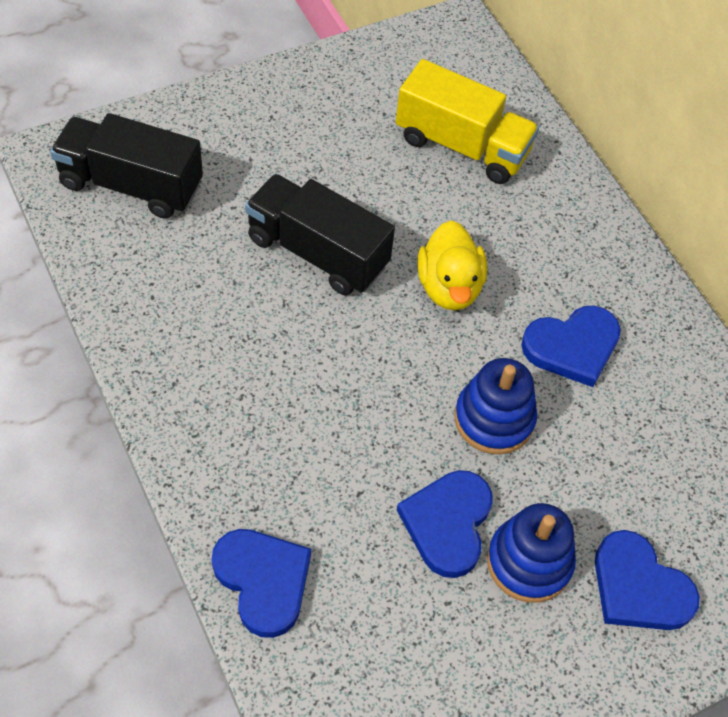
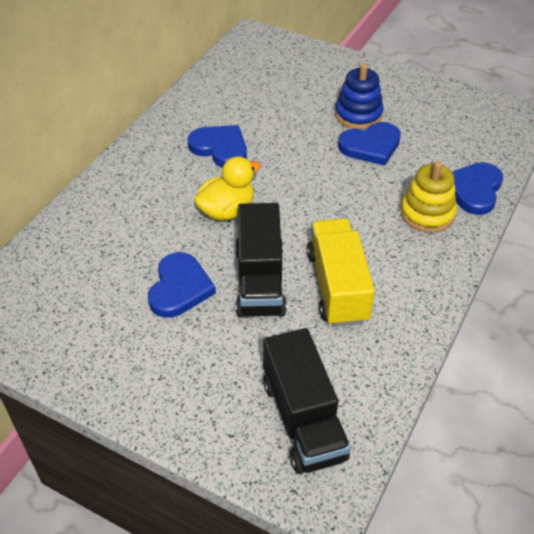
camera: 120 degrees left, 10 degrees down
yellow truck [396,59,539,184] -> yellow truck moved to [307,218,375,326]
blue stacking toy [455,358,537,454] -> none
blue heart [595,530,700,630] -> blue heart moved to [148,252,216,318]
none -> yellow stacking toy [400,161,457,232]

